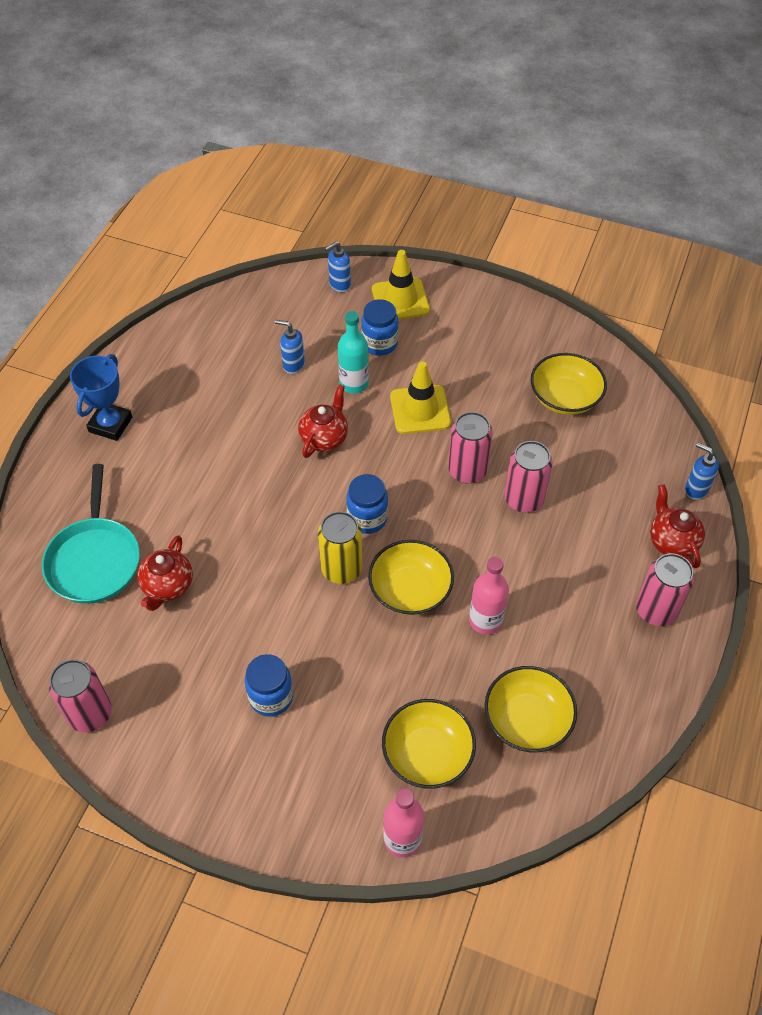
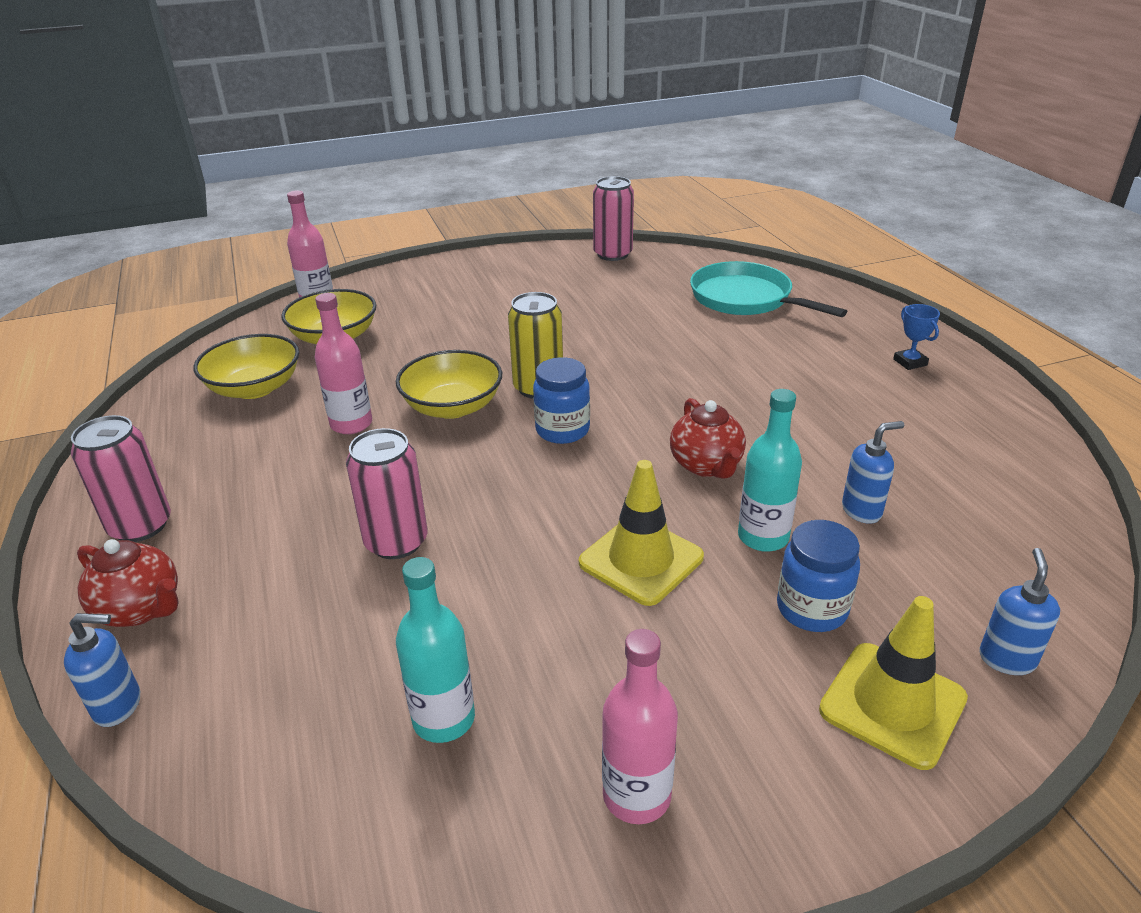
camera: 140 degrees right, 20 degrees down
blue trophy [70,354,132,441] -> blue trophy [893,304,940,370], size x0.56
red teapot [137,535,193,611] -> none
blue jar [245,654,293,717] -> none
pink can [448,412,493,483] -> none
yellow bowl [531,353,607,415] -> turquoise bottle [396,557,475,743]
none -> pink bottle [602,629,678,824]

